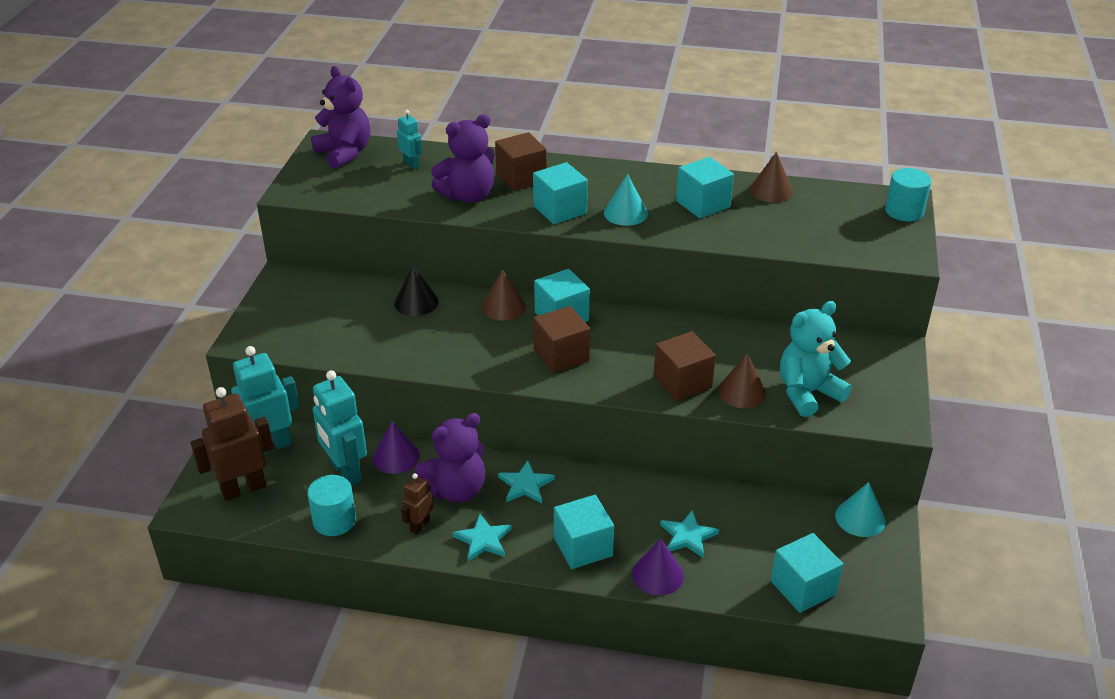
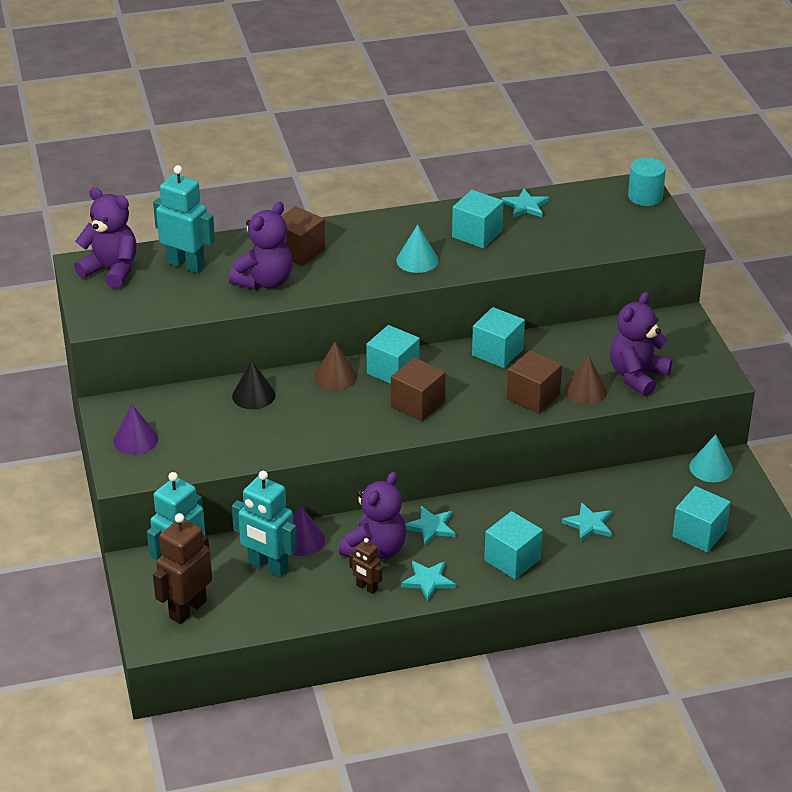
camera: 25 degrees left, 0 degrees up
turquoise cylinder [307,475,356,536] -> none
turquoise robot [397,110,422,170] -> turquoise robot [153,165,215,273], size x1.90
brown robot [401,474,433,534] -> brown robot turned 60 degrees counterclockwise [349,538,382,594]
turquoise cube [533,162,588,224] -> turquoise cube moved to [472,307,525,368]
purple cone [632,539,684,595] -> purple cone moved to [113,405,158,455]
brown cone [750,152,793,203] -> turquoise star [501,189,549,218]
turquoise teddy bear [780,301,852,417] -> purple teddy bear [610,292,672,396]

